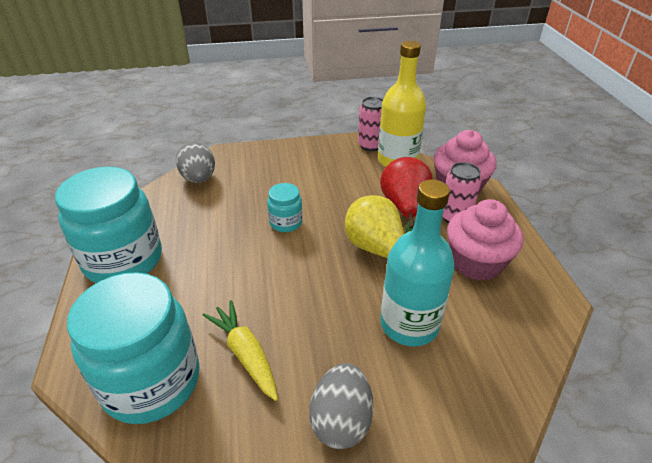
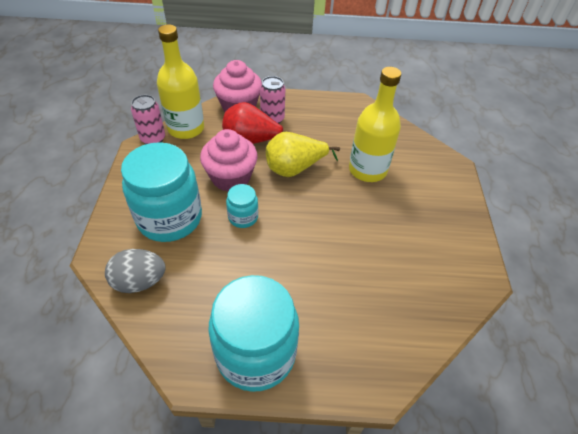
camera: 80 degrees left, 10 degrees up
turquoise jar [67,272,200,424] -> turquoise jar moved to [121,142,202,242]
yellow carrot [203,300,278,401] -> none
grey egg [309,363,374,449] -> none
turquoise bottle [381,179,455,347] -> yellow bottle [349,67,401,182]
pink cupcake [447,199,523,281] -> pink cupcake moved to [200,129,258,192]

